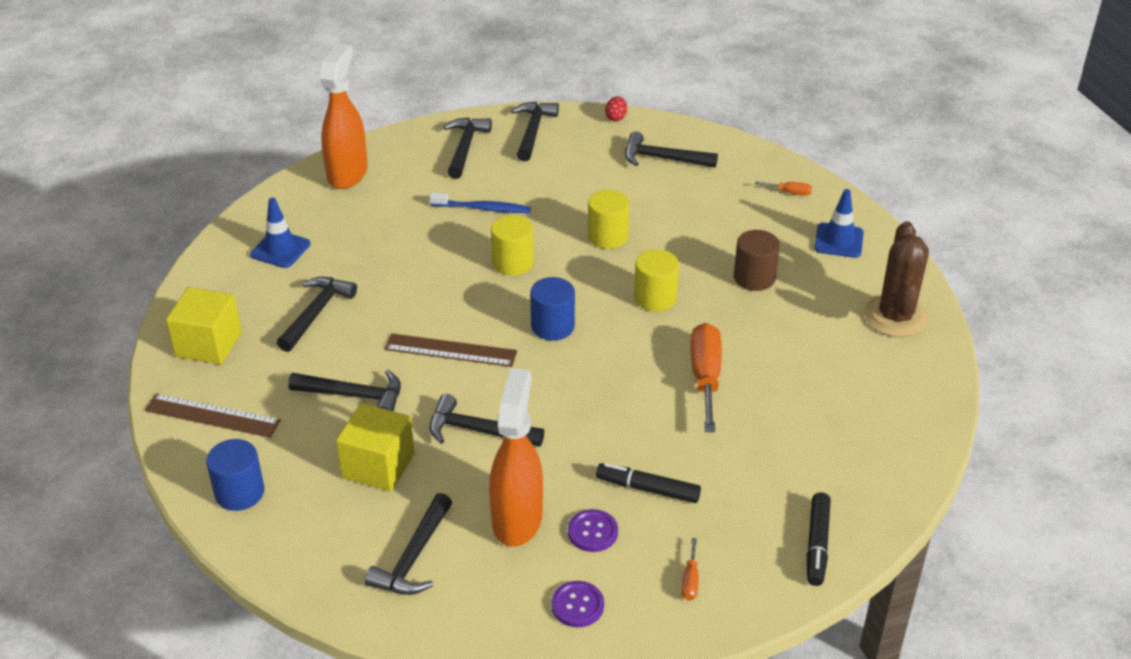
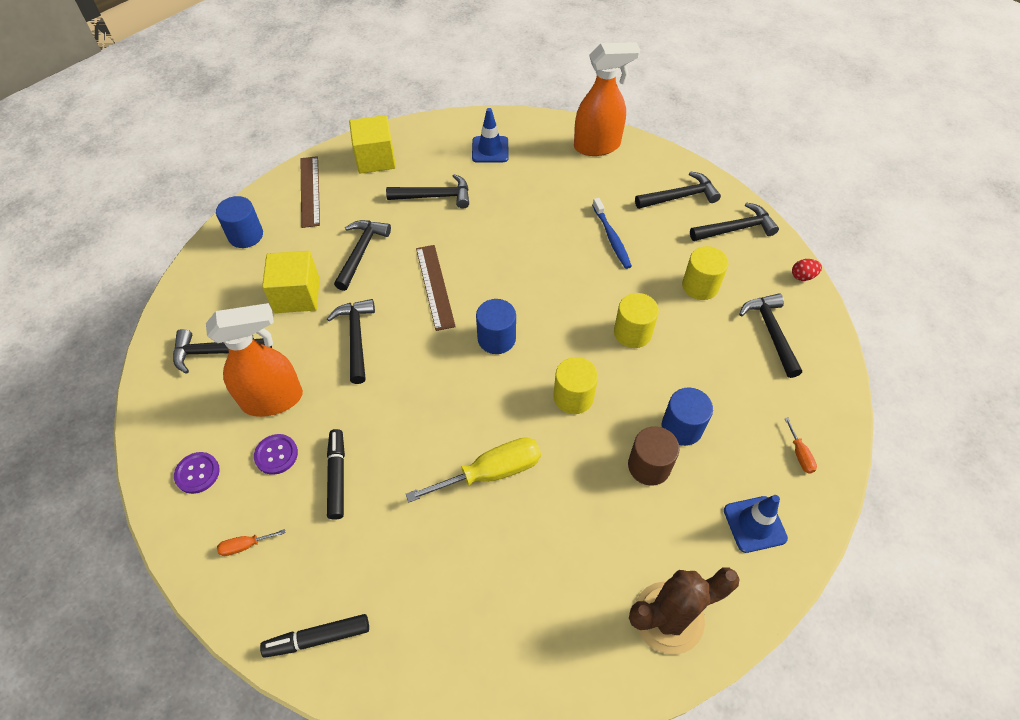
camera: 65 degrees right, 15 degrees up
black hammer [288,370,401,411] -> black hammer turned 150 degrees counterclockwise [334,220,391,291]
yellow cylinder [491,215,534,275] -> yellow cylinder moved to [682,246,728,300]
orange screwdriver [691,323,722,432] -> yellow screwdriver [406,437,541,502]
none -> blue cylinder [662,388,713,446]

